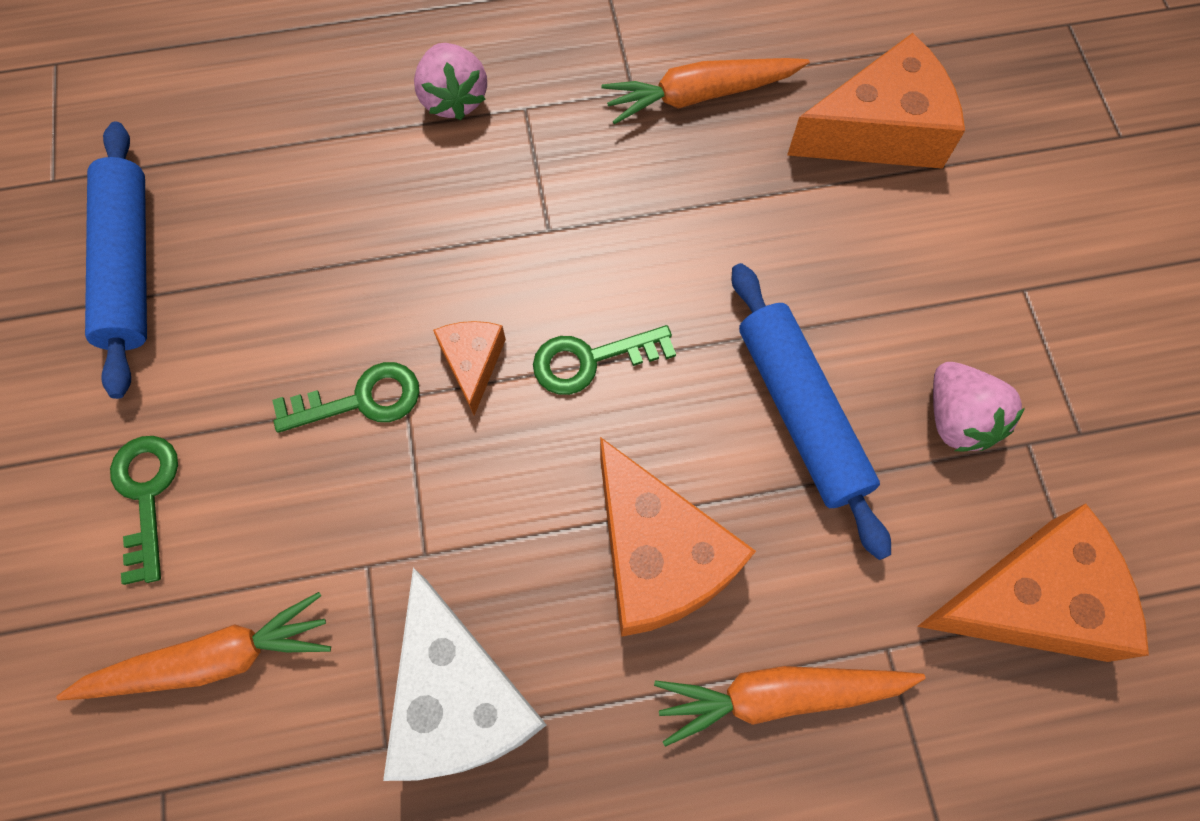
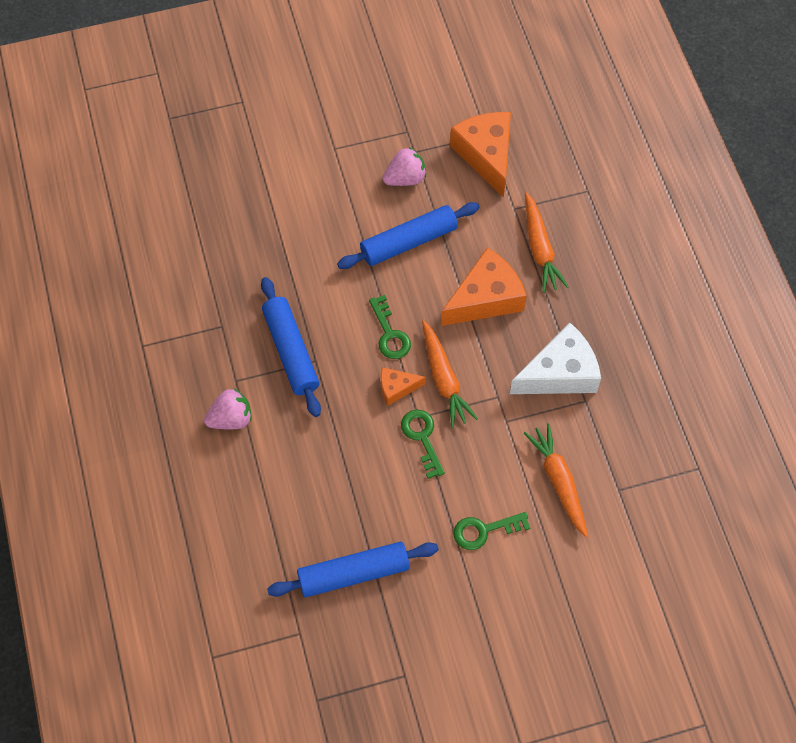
camera: 95 degrees left, 5 degrees down
orange carrot [602,58,810,124] -> orange carrot moved to [422,320,478,428]
orange cheese [787,33,965,169] -> none
none -> blue rolling pin [261,277,321,417]

